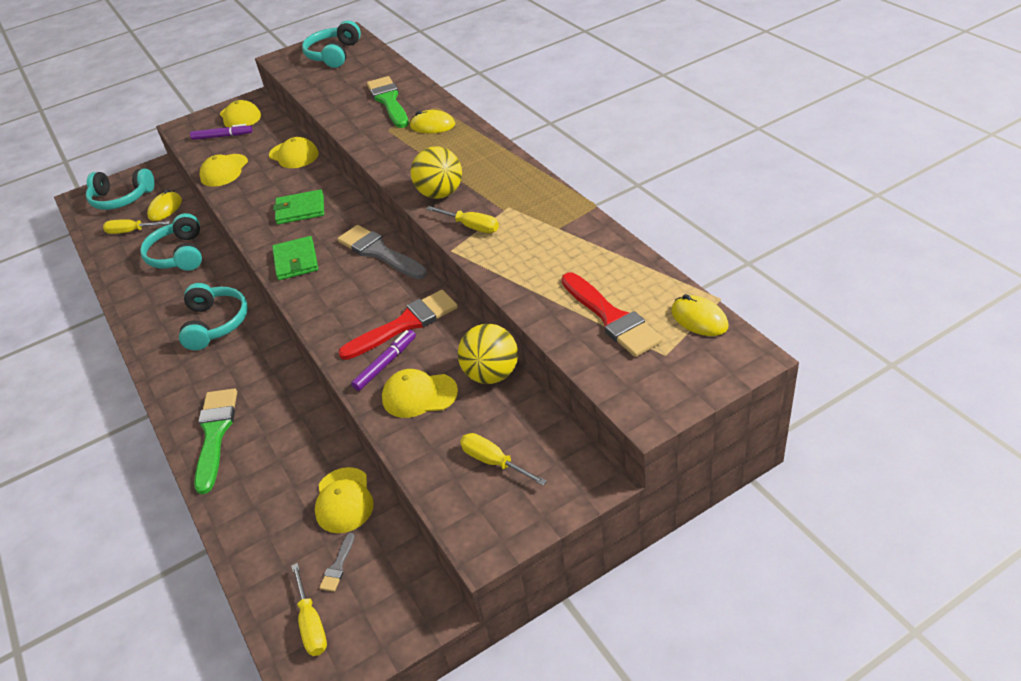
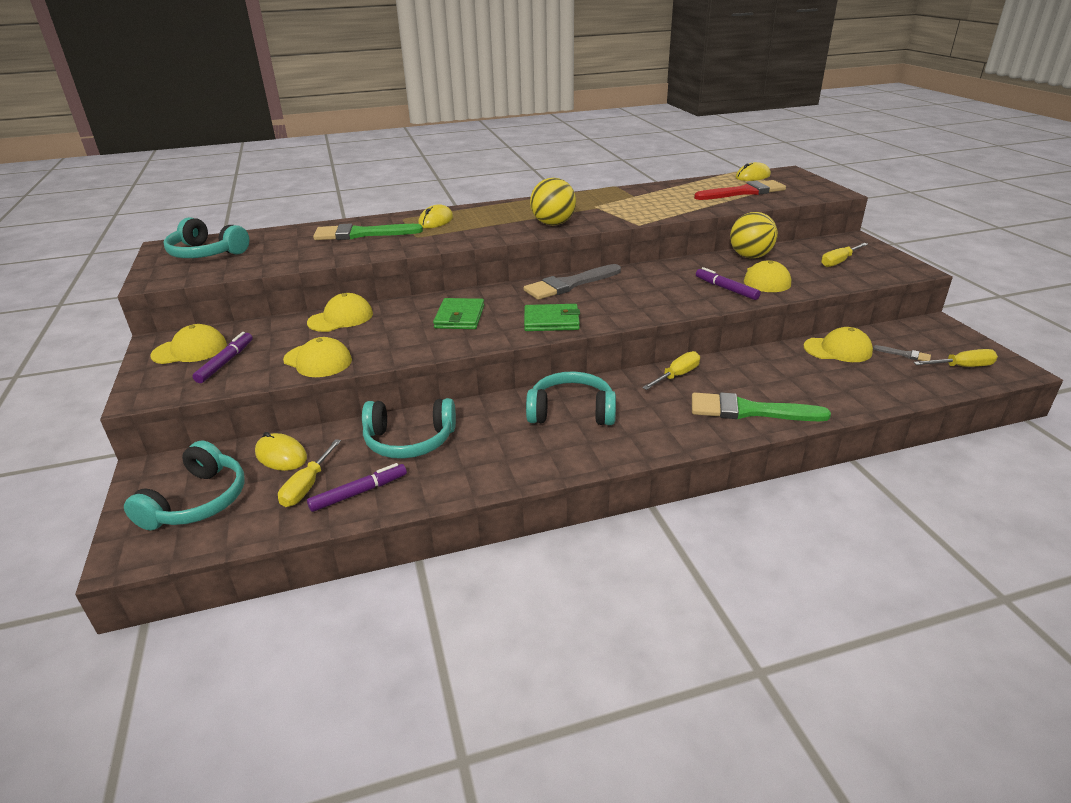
camera: 80 degrees left, 10 degrees down
red brush [338,290,458,360] -> none
yellow screwdriver [426,206,499,233] -> yellow screwdriver moved to [642,351,700,390]
none -> purple marker [307,463,407,512]

